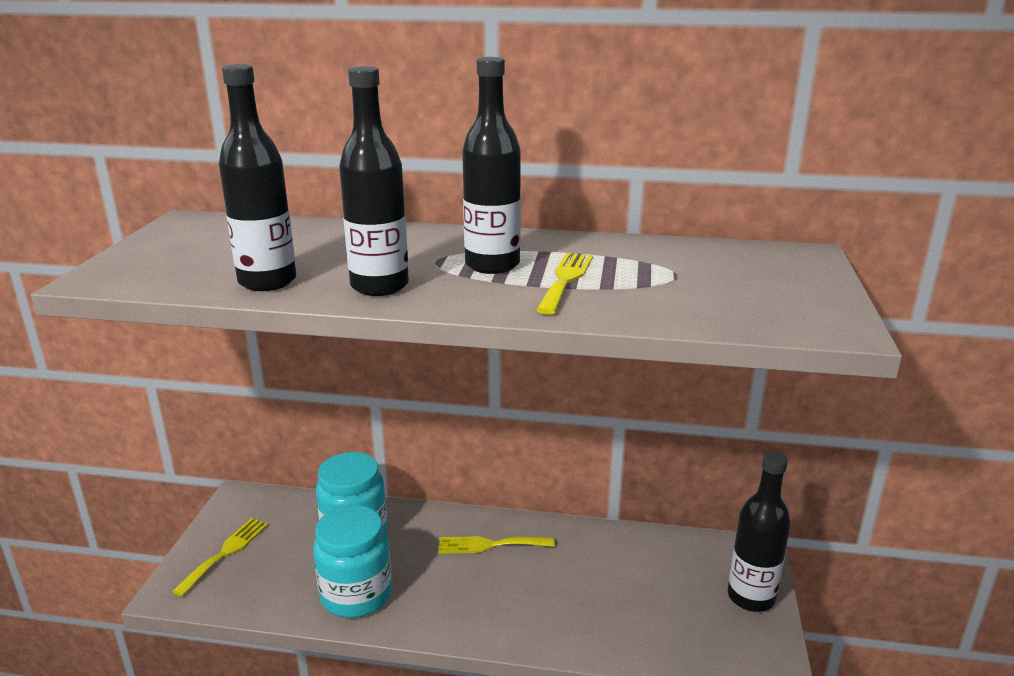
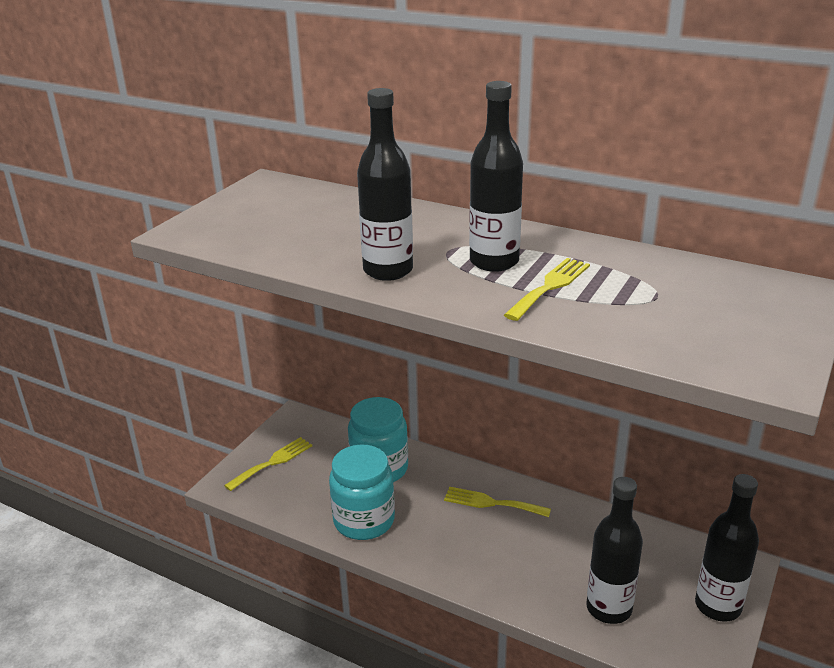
camera: 20 degrees right, 5 degrees up
black bottle [219,64,296,291] -> black bottle moved to [586,477,643,624]

